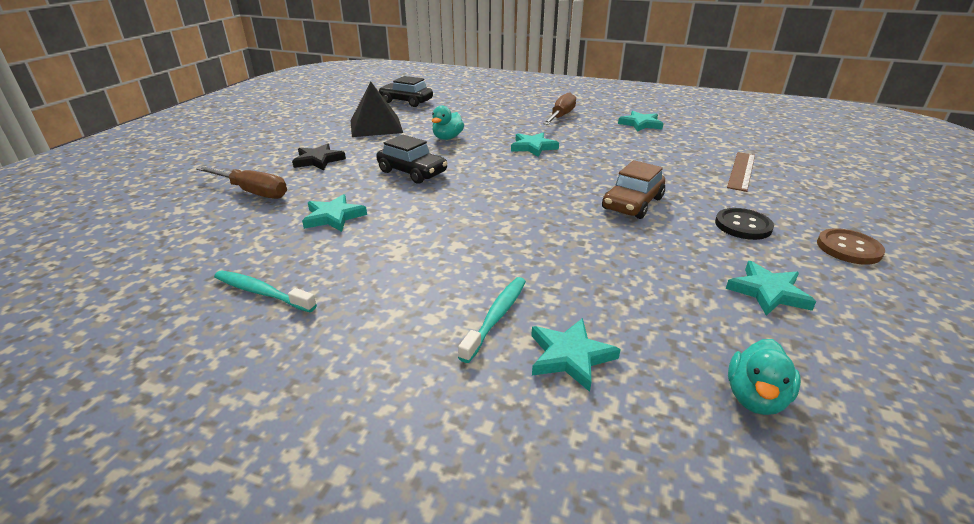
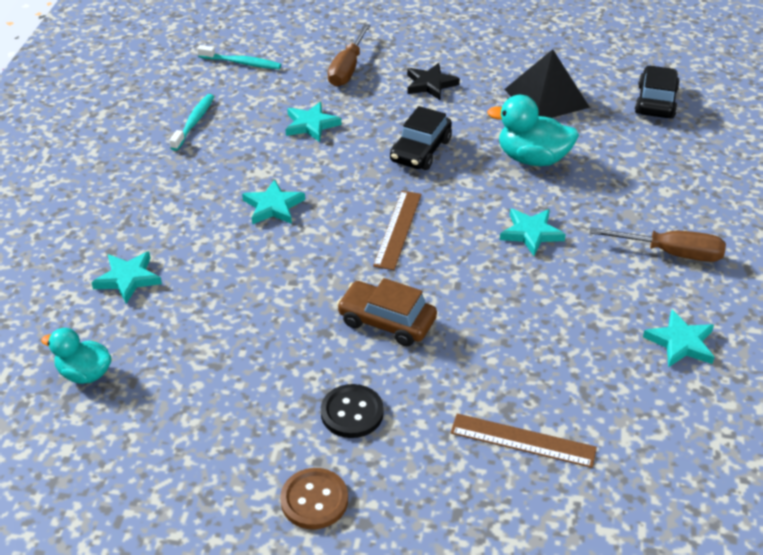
camera: 80 degrees right, 10 degrees up
turquoise duck [432,105,464,140] -> turquoise duck [487,95,579,166], size x1.55
turquoise toothbrush [458,277,526,363] -> turquoise toothbrush moved to [197,45,281,69]
turquoise star [726,261,816,316] -> turquoise star moved to [242,179,305,224]
none -> brown ruler [373,191,422,270]

